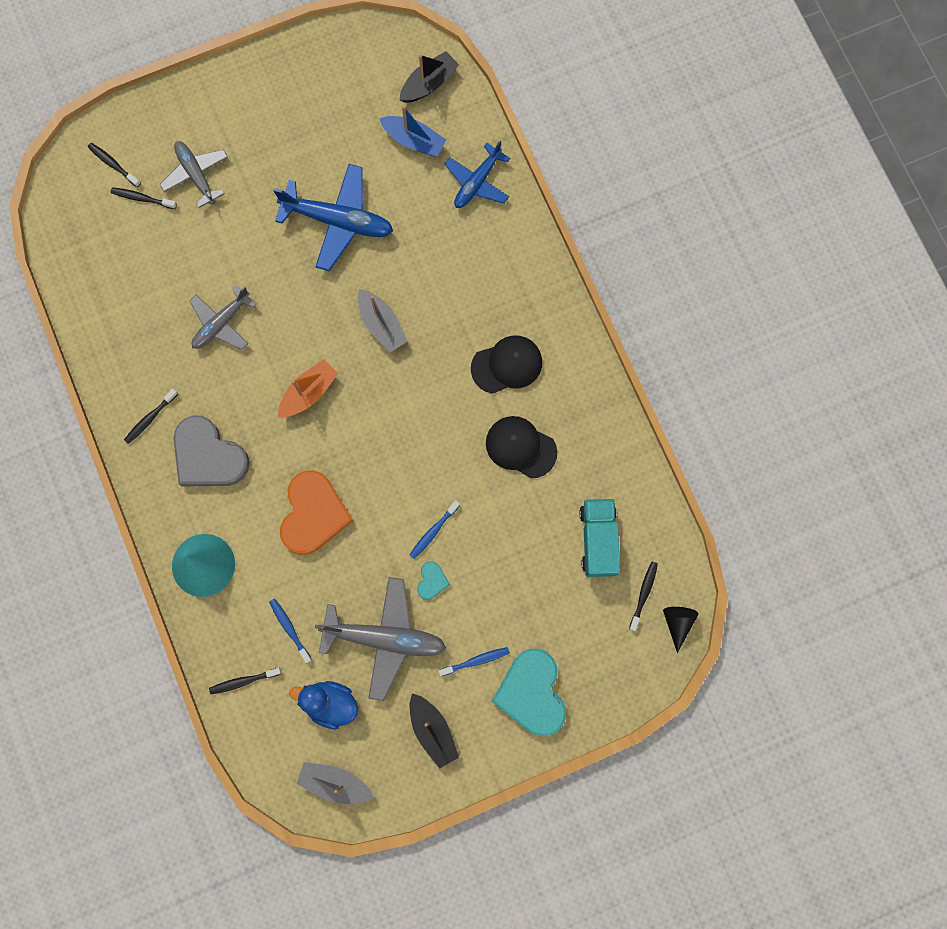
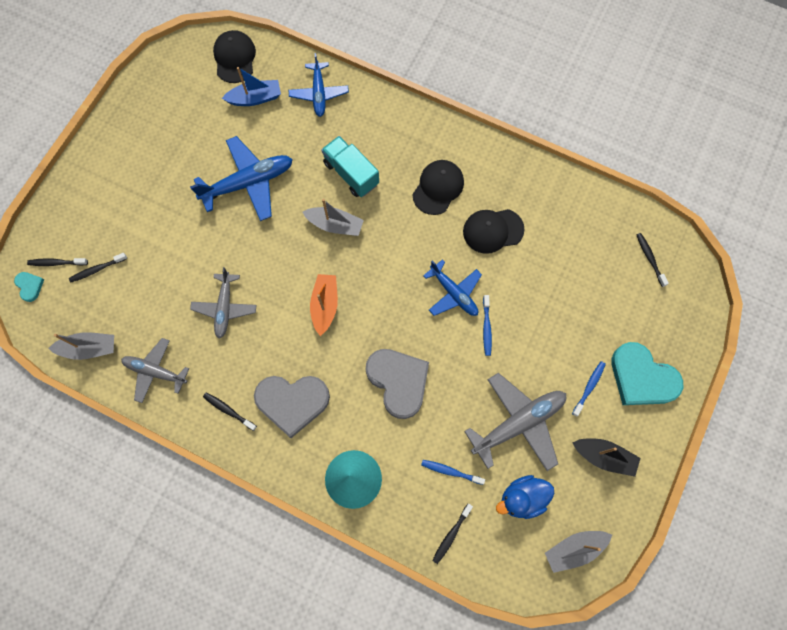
camera: 40 degrees left, 5 degrees down
black toothbrush [124,389,178,444] -> black toothbrush turned 120 degrees clockwise [203,392,257,431]
grey plane [160,141,228,208] -> grey plane moved to [121,338,189,403]
orange heart [280,470,353,555] -> grey heart [366,349,429,419]
black boat [400,51,459,103] -> black cap [213,30,256,83]
turquoise heart [417,561,450,600] -> turquoise heart moved to [14,272,44,302]
turquoise truck [579,499,620,577] -> turquoise truck moved to [321,136,379,197]
black cone [663,607,699,653] -> none
none -> grey boat [48,332,114,360]
none -> blue plane [423,260,482,316]

